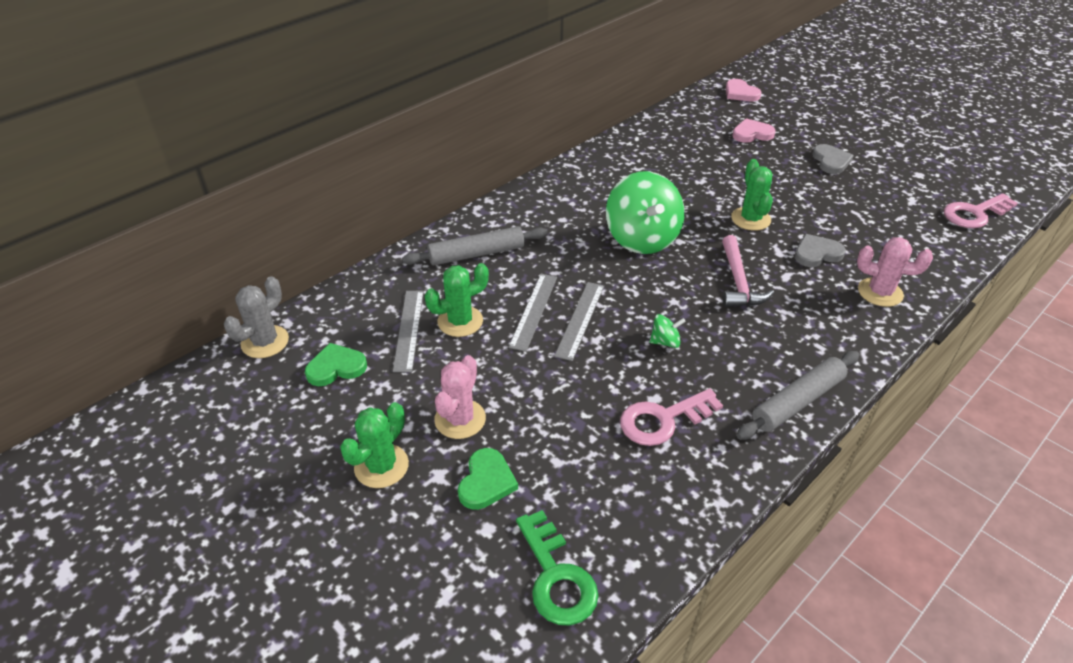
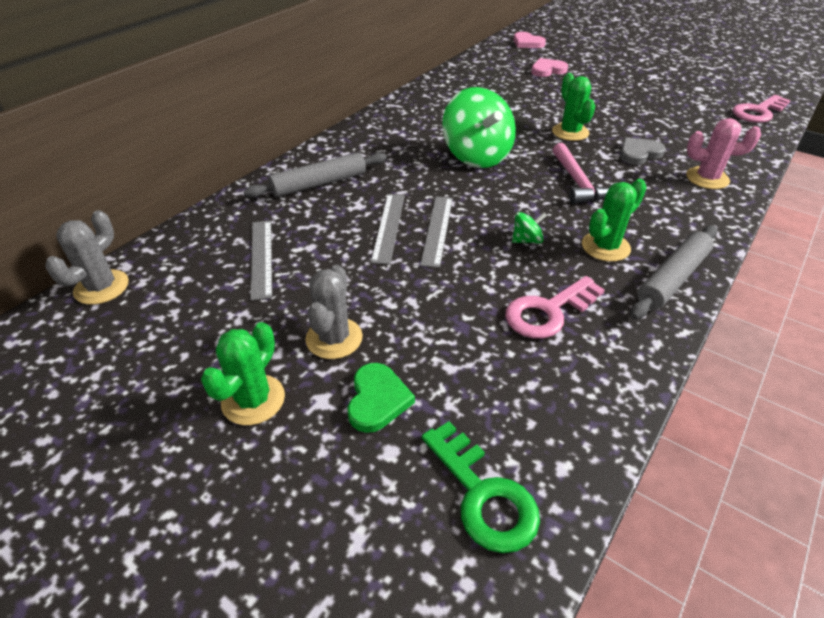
camera: 10 degrees left, 0 degrees up
green heart [305,343,367,386] -> none
green cactus [425,263,489,337] -> green cactus moved to [582,179,647,262]
pink cactus [434,355,486,439] -> grey cactus [305,265,363,359]
grey heart [812,144,854,174] -> none

